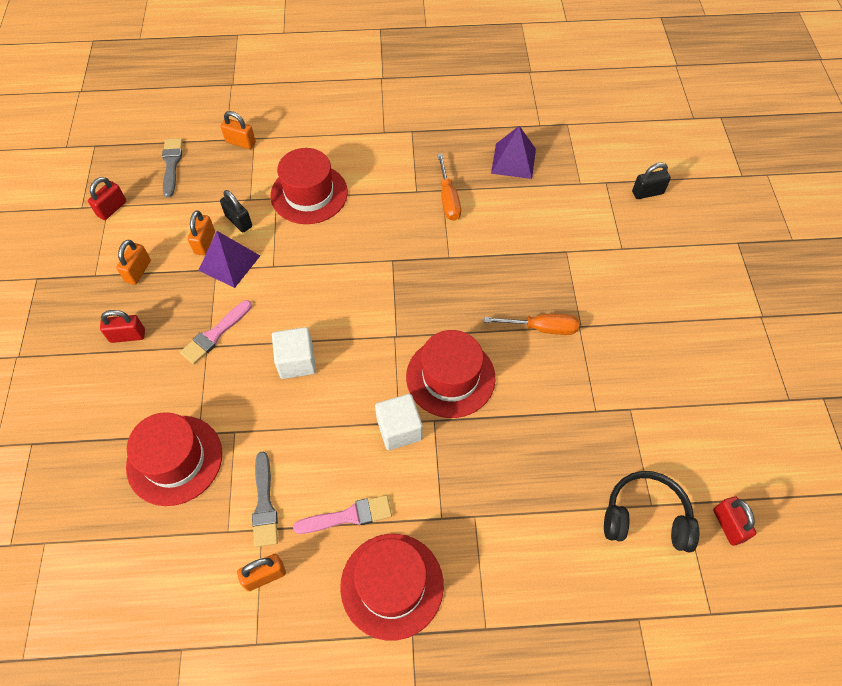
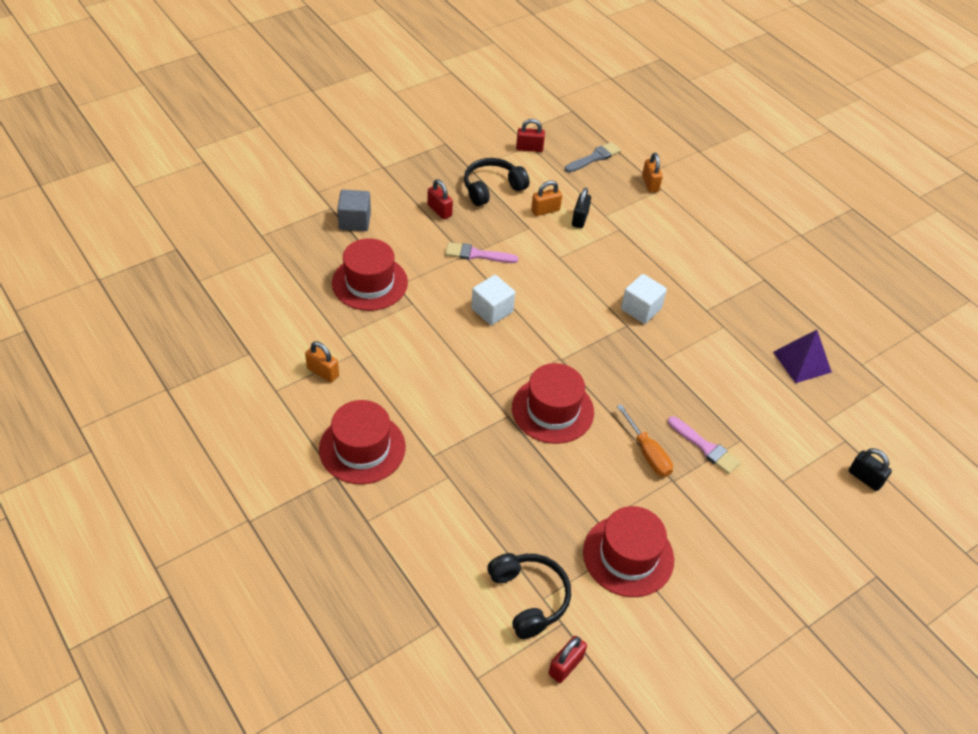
camera: 55 degrees right, 10 degrees down
orange padlock [116,240,151,285] -> black headphones [464,158,529,206]
purple pyramid [198,231,260,288] -> none
grey brush [252,451,278,547] -> none
red hat [270,148,348,224] -> red hat moved to [583,506,674,597]
pink brush [293,495,392,534] -> pink brush moved to [668,416,741,474]
white cube [375,394,423,450] -> white cube moved to [621,274,667,324]
orange screwdriver [437,154,461,221] -> none
none -> grey cube [337,190,371,231]

